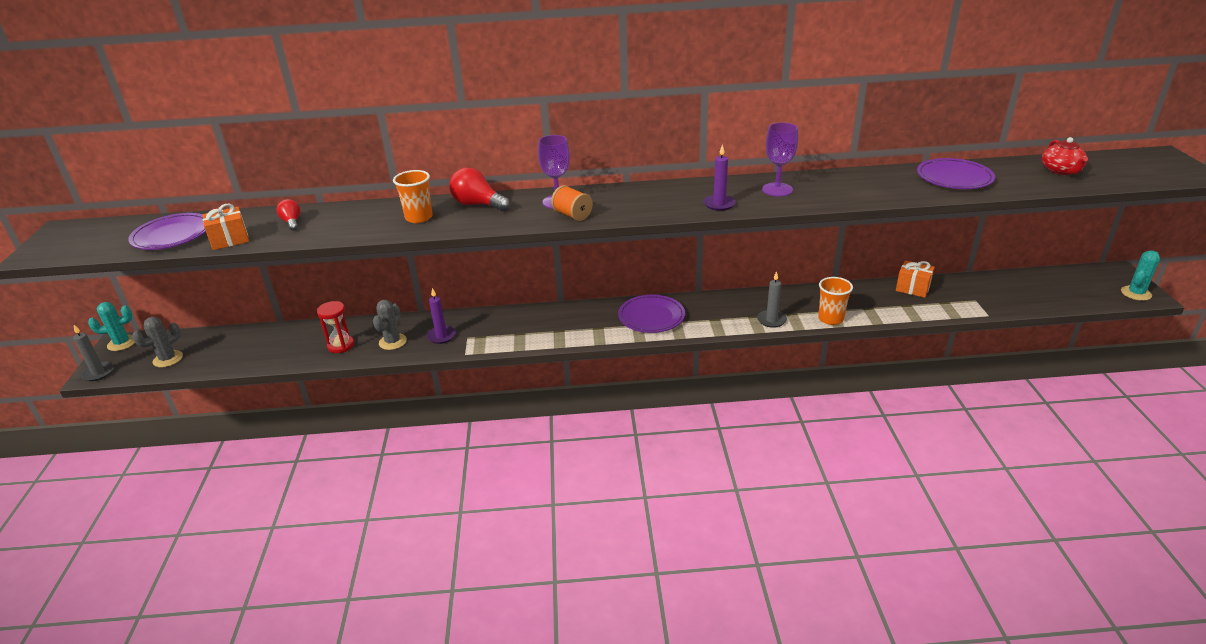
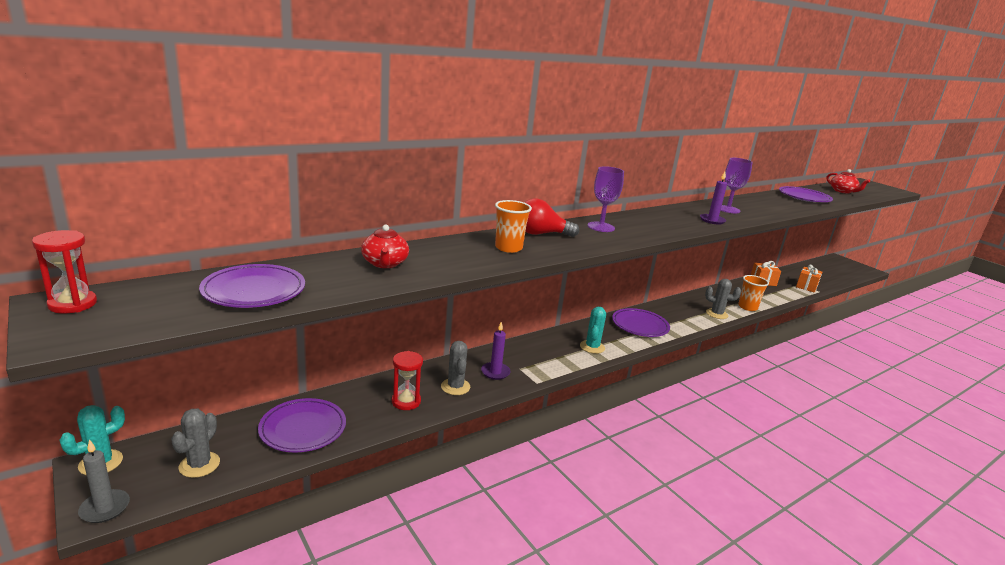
camera: 35 degrees left, 10 degrees down
orange gift [202,204,249,250] -> orange gift moved to [796,265,822,293]
red light bulb [276,199,300,231] -> red teapot [361,225,409,268]
orange spool [551,185,593,221] -> none
grey candle [757,271,787,328] -> grey cactus [705,279,741,319]
turquoise cactus [1121,250,1160,301] -> turquoise cactus moved to [580,307,606,354]
none -> red hourglass [32,230,97,313]
none -> purple plate [258,398,346,452]

